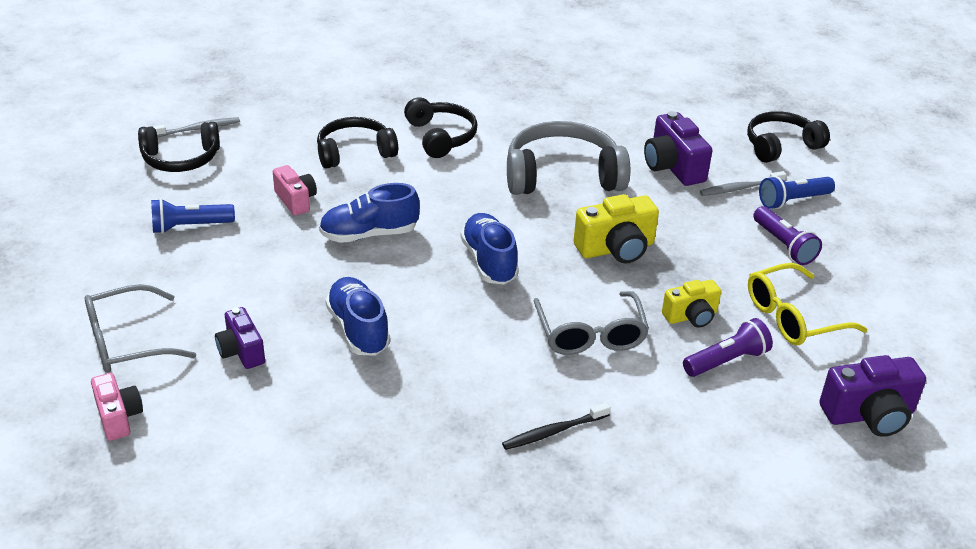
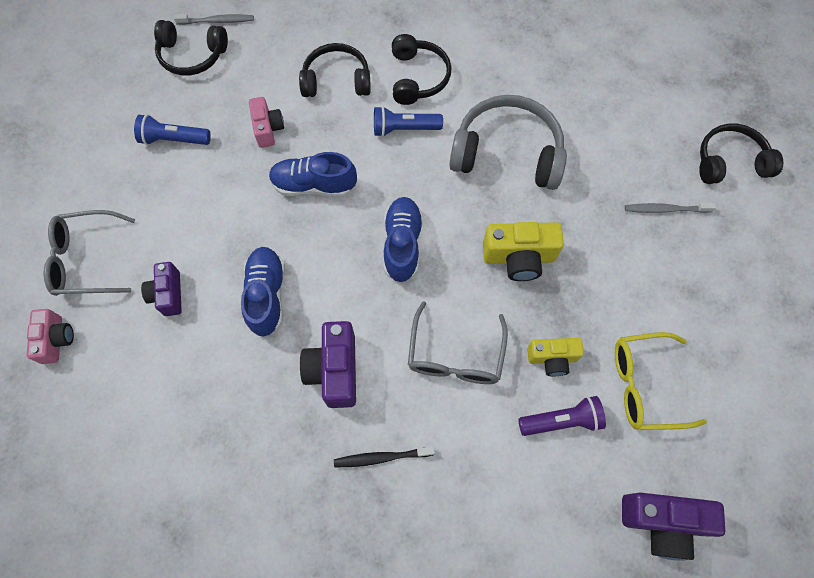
camera: 20 degrees right, 30 degrees up
purple camera [644,111,712,186] -> purple camera moved to [300,321,356,408]
purple flashlight [753,206,822,265] -> none
blue flashlight [759,176,835,209] -> blue flashlight moved to [374,106,443,137]

